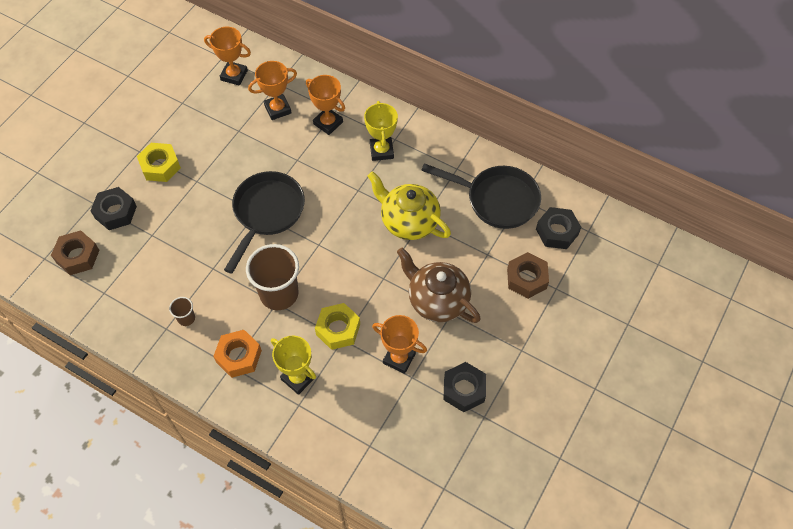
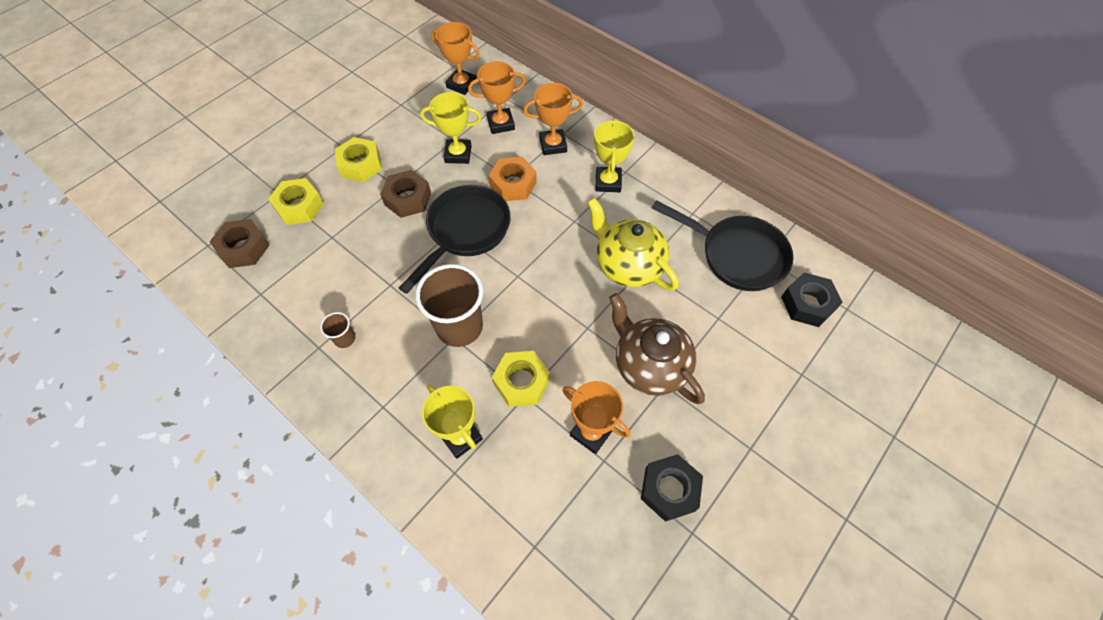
camera: 10 degrees right, 0 degrees up
black nut [90,187,137,230] -> yellow nut [268,178,324,225]
orange nut [213,330,262,378] -> orange nut moved to [488,157,537,201]
orange trophy [306,75,345,135] -> orange trophy turned 60 degrees counterclockwise [523,83,583,155]
brown nut [507,252,549,299] -> brown nut moved to [380,170,431,218]
none -> yellow trophy [420,92,482,164]

